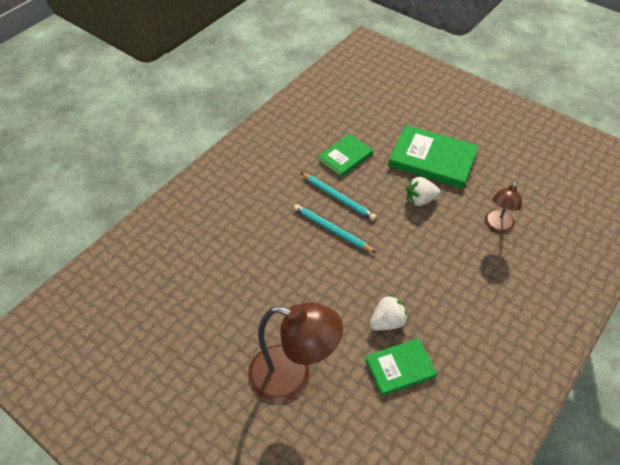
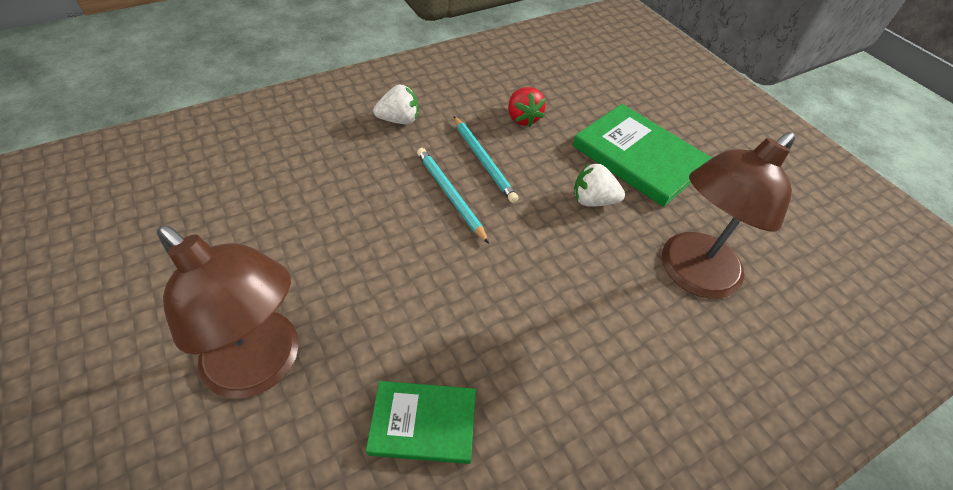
camera: 20 degrees right, 0 degrees up
green book [318,134,373,177] -> red strawberry [508,87,546,127]
white strawberry [370,295,408,331] -> white strawberry moved to [373,84,419,124]
brown lamp [485,180,522,233] -> brown lamp [662,132,795,299], size x1.76

